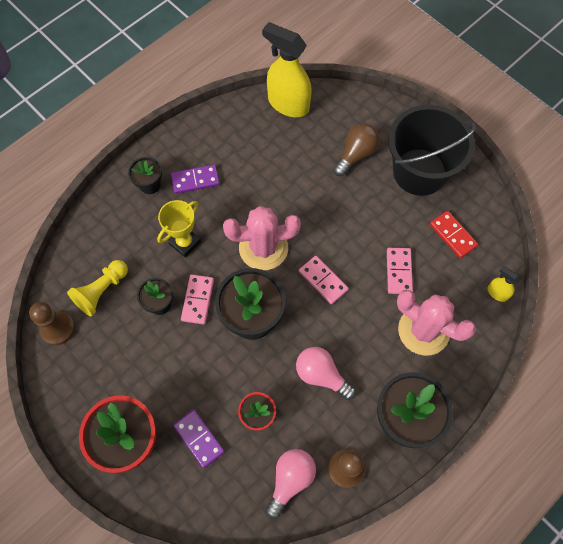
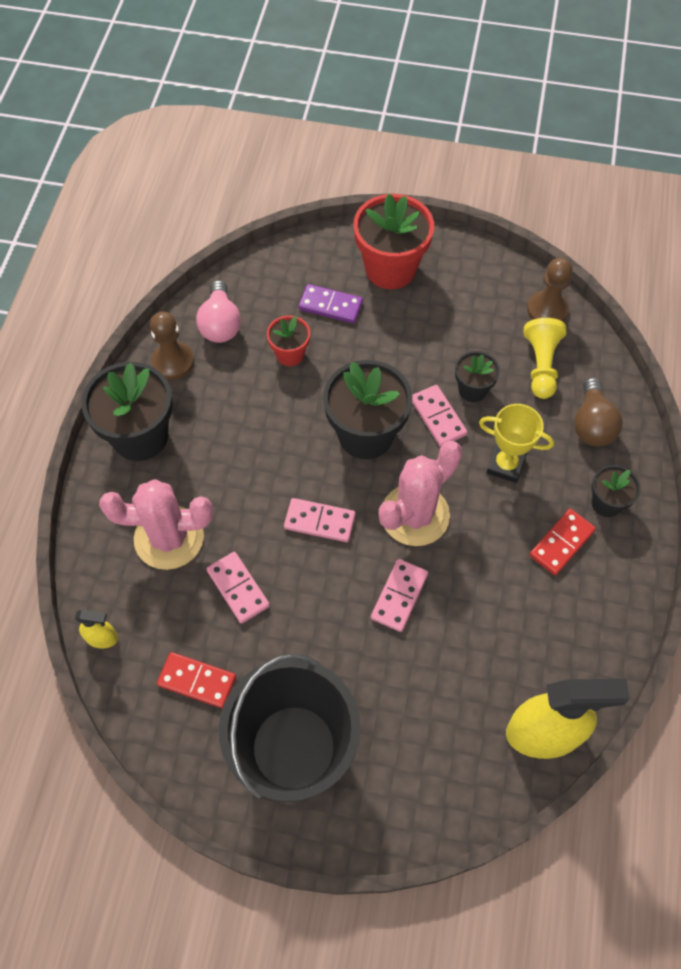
camera: 145 degrees right, 5 degrees down
yellow trophy [157,200,201,257] -> yellow trophy turned 75 degrees counterclockwise [479,404,554,483]
purple domino [171,164,220,194] -> red domino [529,509,596,575]
pink light bulb [296,347,356,400] -> none
brown light bulb [334,123,380,176] -> brown light bulb moved to [574,377,623,447]
none -> pink domino [371,559,428,632]

